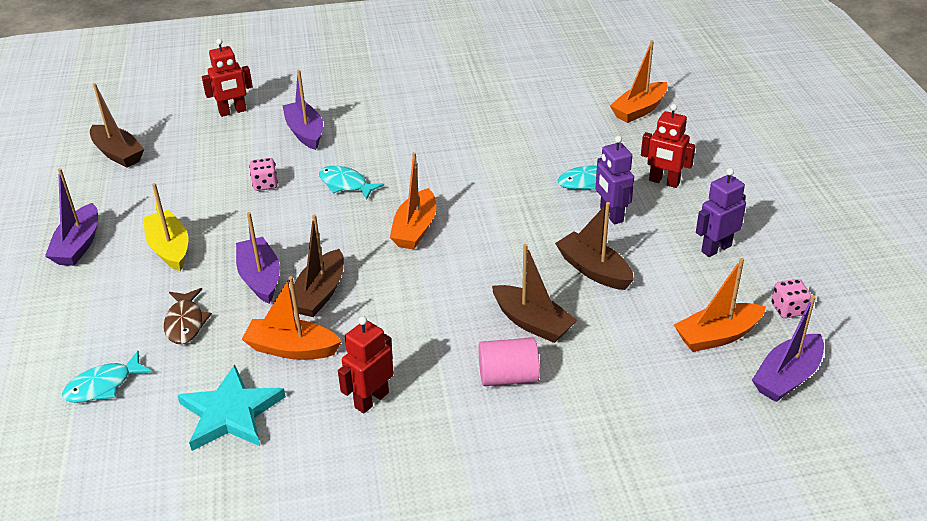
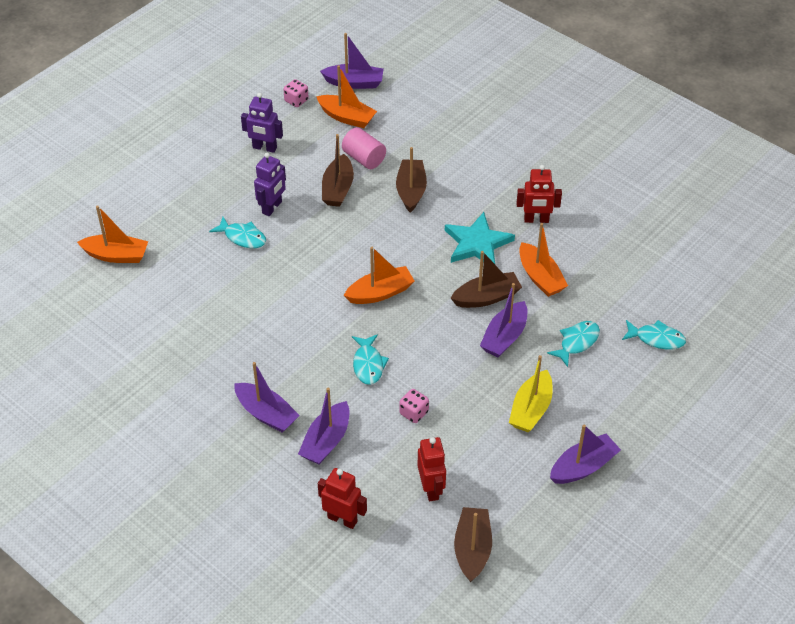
camera: 130 degrees left, 10 degrees up
brown fish [164,288,212,344] -> turquoise fish [547,321,600,367]
turquoise star [177,364,286,451] -> turquoise star moved to [445,212,515,264]
pink cylinder [478,338,540,386] -> pink cylinder moved to [342,127,386,169]
red robot [641,104,696,188] -> red robot moved to [418,437,446,501]
none -> purple boat [234,362,300,433]

